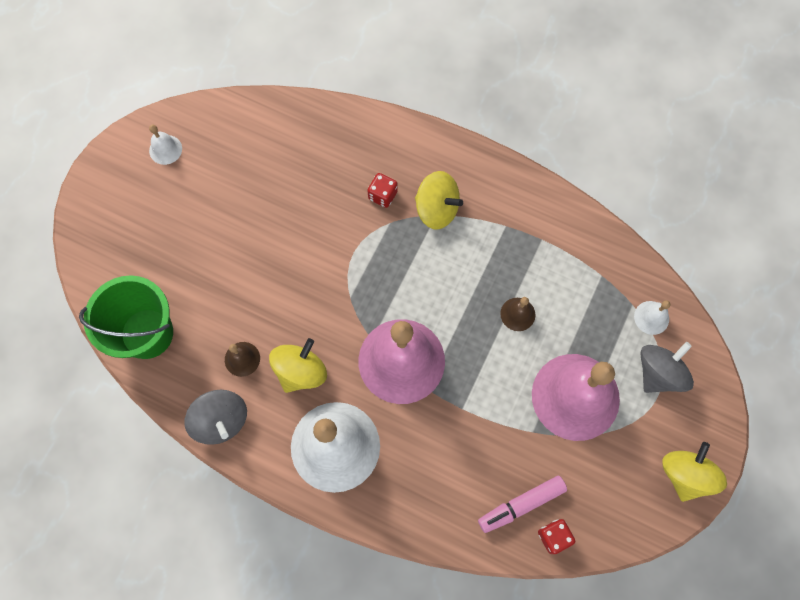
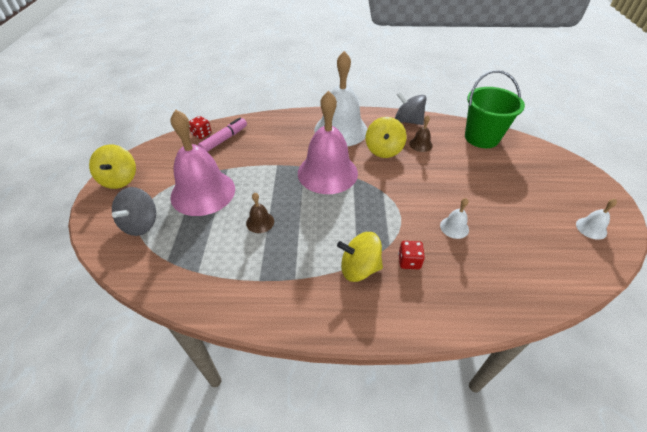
camera: 155 degrees right, 25 degrees down
white bell [634,301,671,335] -> white bell moved to [440,198,469,239]

